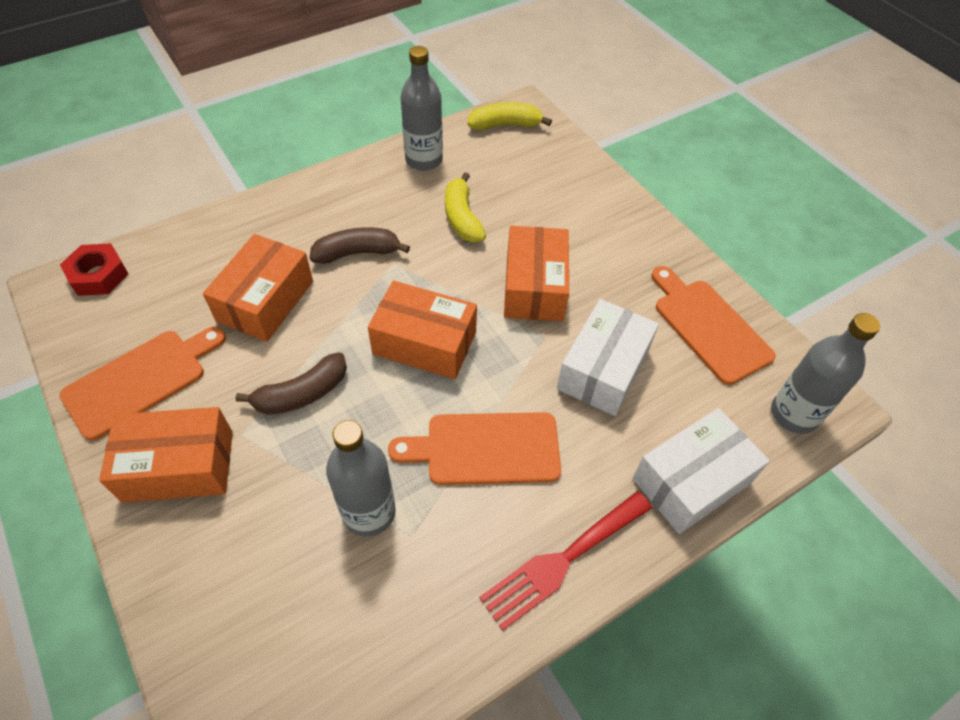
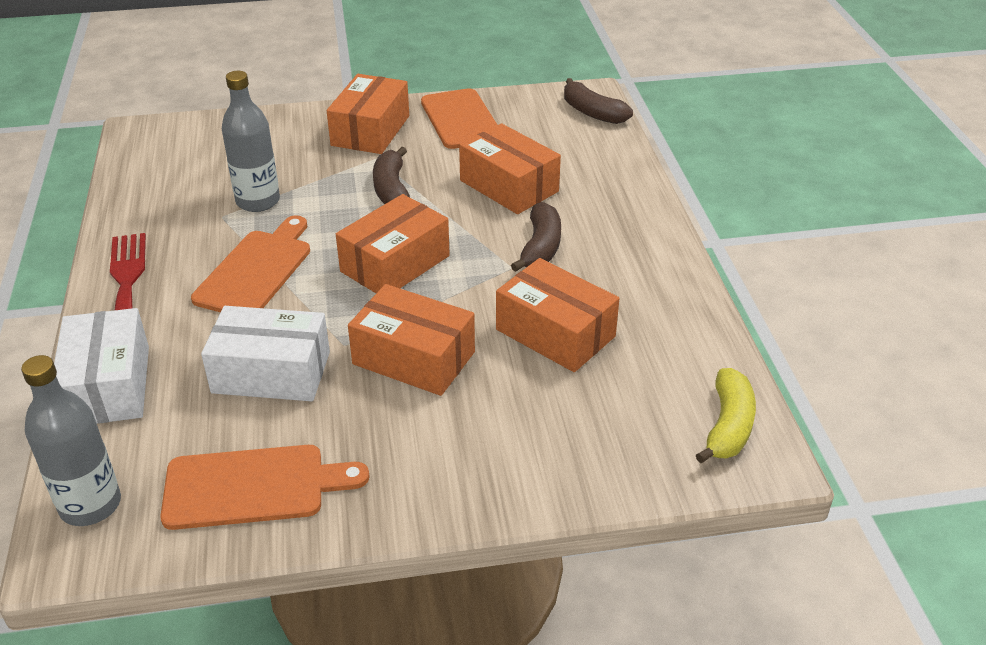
camera: 115 degrees right, 15 degrees down
red nut [60,244,128,296] -> brown banana [564,78,633,124]
grey bottle [401,46,443,171] -> none
yellow banana [445,172,486,242] -> orange box [496,258,619,372]
white box [557,299,659,416] -> white box turned 45 degrees counterclockwise [201,306,330,401]

